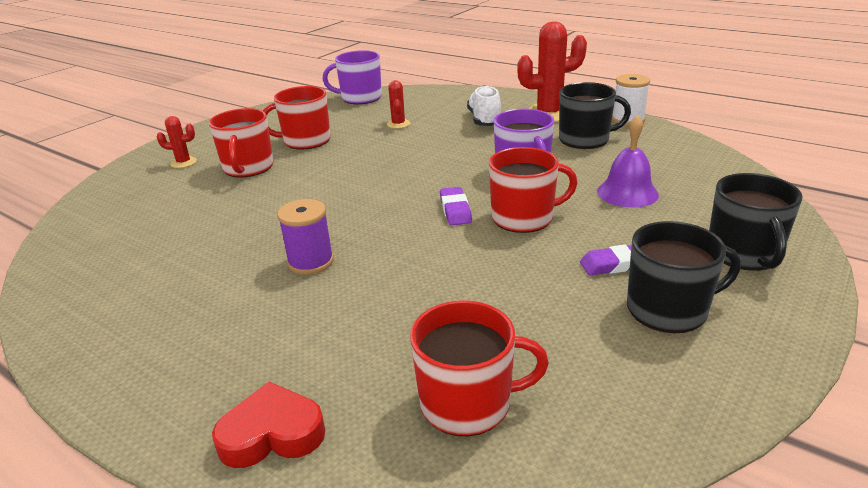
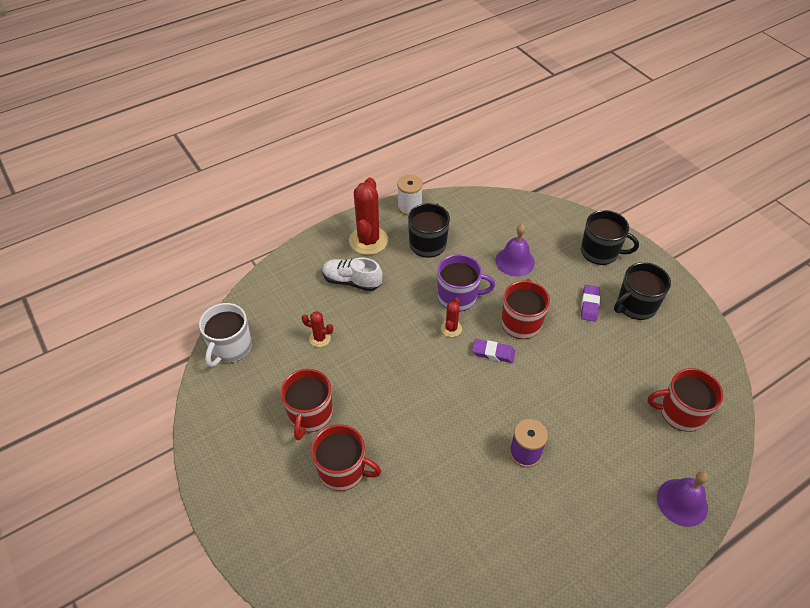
camera: 70 degrees left, 20 degrees up
red cactus [157,116,197,168] -> red cactus moved to [441,298,462,337]
red heart [212,382,325,468] -> purple bell [657,471,708,527]
purple mug [323,50,382,104] -> white mug [199,303,252,367]
red mug [410,301,549,436] -> red mug turned 105 degrees counterclockwise [648,368,723,432]
black mug [627,221,741,333] -> black mug turned 135 degrees counterclockwise [614,262,671,320]

